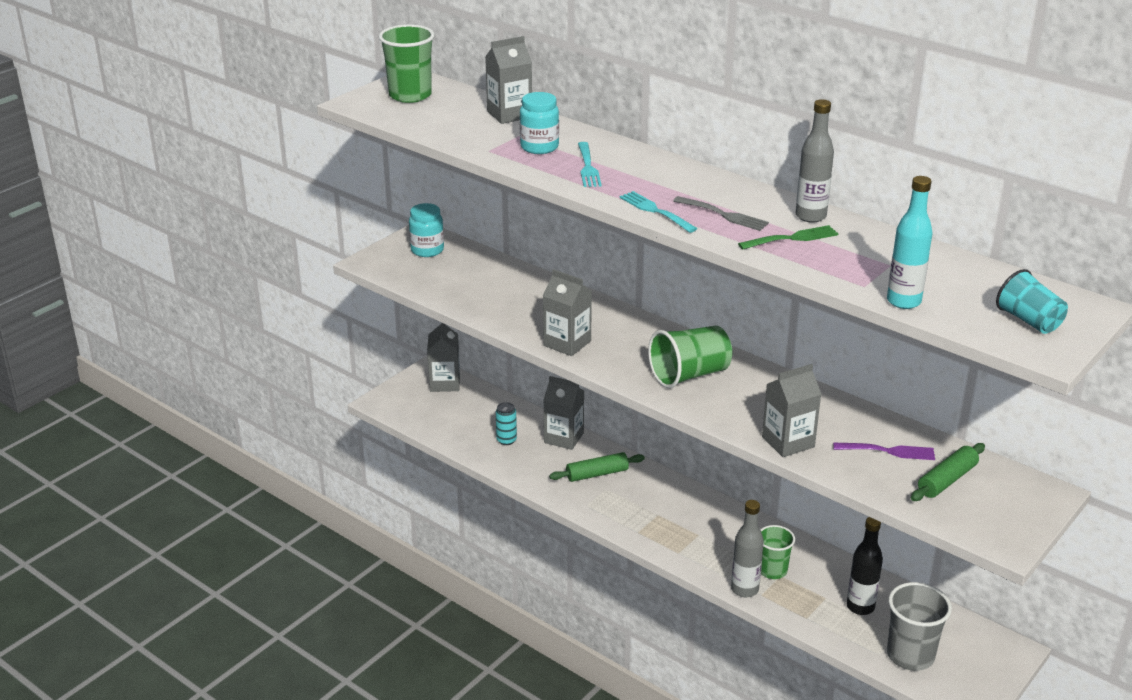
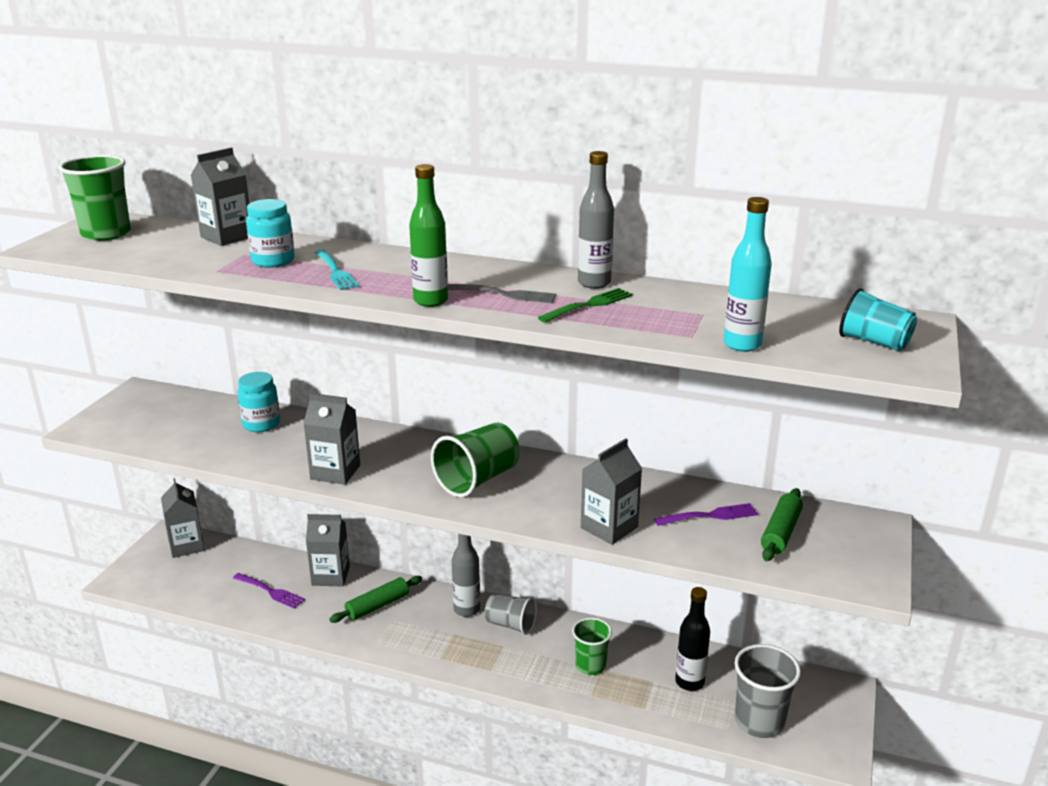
camera: 20 degrees left, 5 degrees down
turquoise jar [409,203,444,257] -> turquoise jar moved to [237,372,280,432]
turquoise can [496,402,517,445] -> purple fork [233,573,305,609]
turquoise fork [619,191,697,233] -> green bottle [409,164,448,307]
grey bottle [731,500,764,597] -> grey bottle moved to [452,534,480,617]
none -> grey cup [485,594,537,635]

